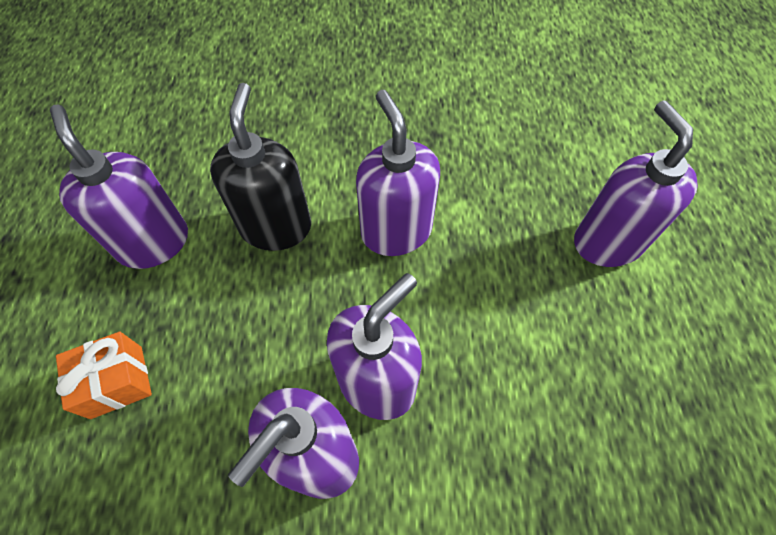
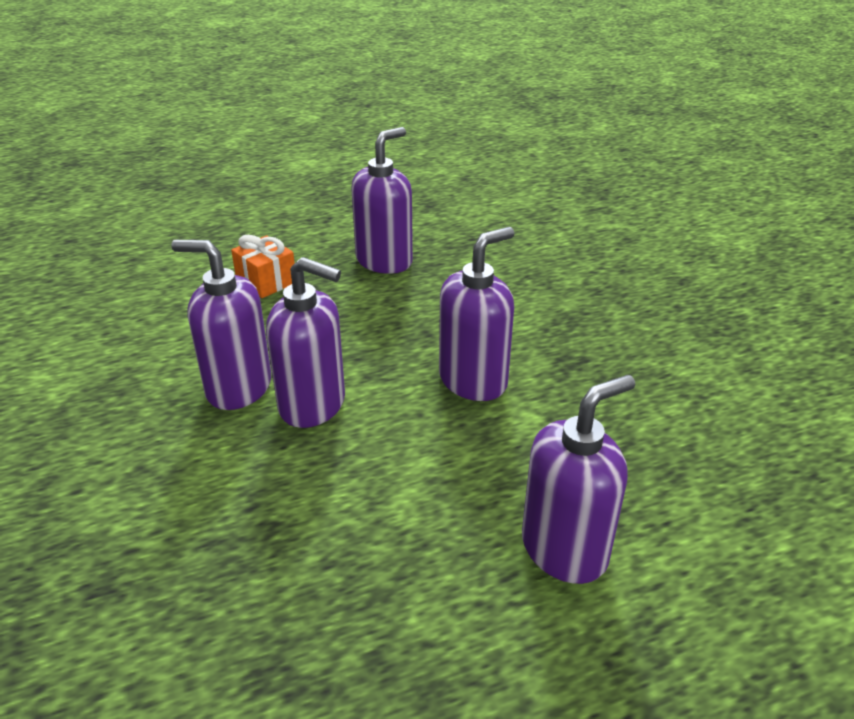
camera: 70 degrees right, 25 degrees down
black soap dispenser [210,83,311,251] -> none

